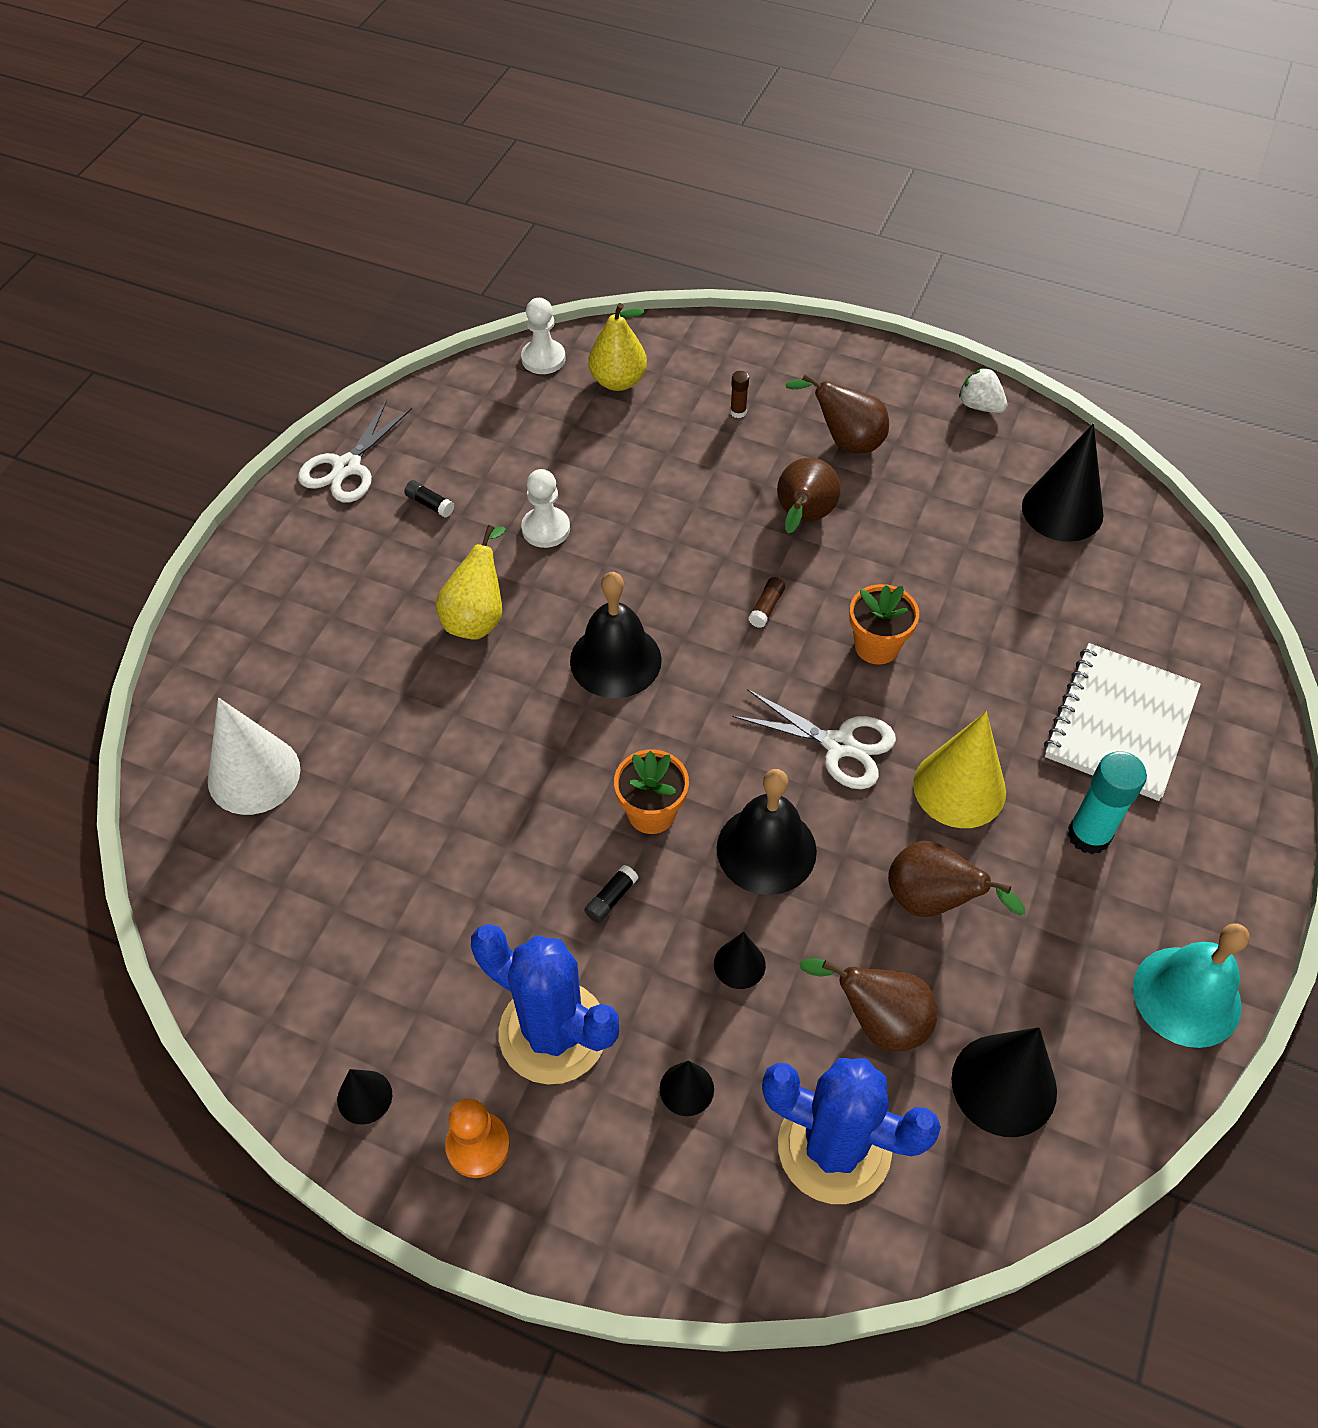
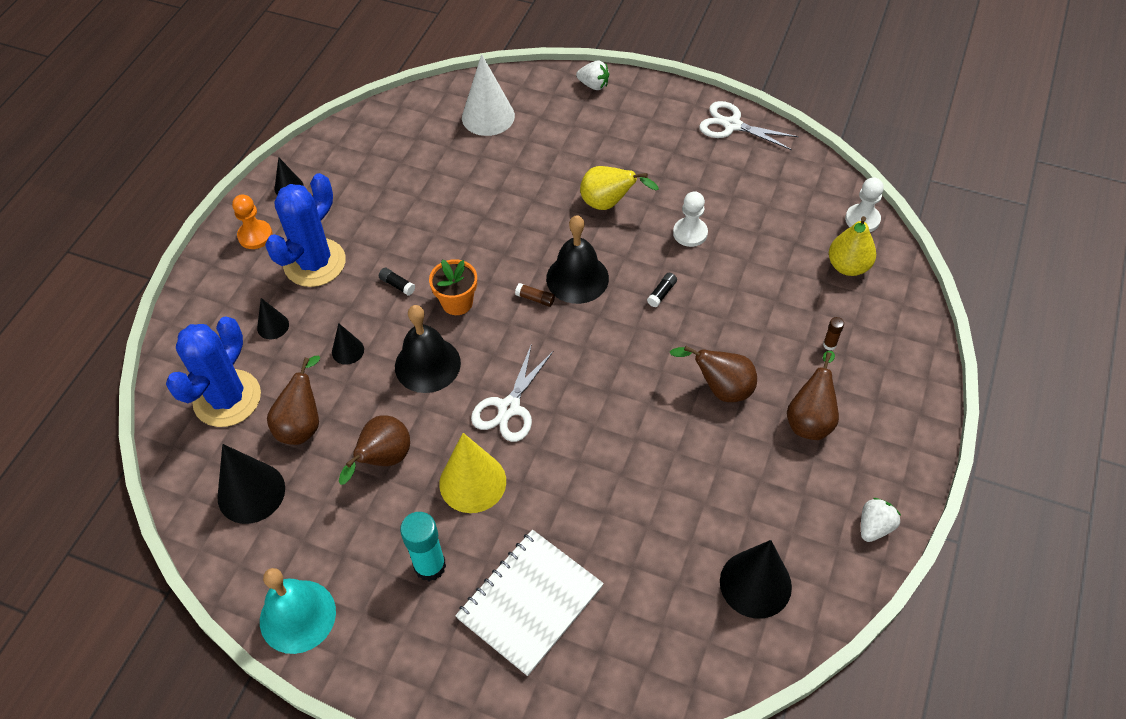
camera: 90 degrees right, 0 degrees up
black glue stick [404,480,454,517] -> black glue stick moved to [647,273,677,307]
brown glue stick [749,577,785,628] -> brown glue stick moved to [515,283,555,307]
orange flower pot [849,584,919,665] -> none
white notebook [1044,643,1201,801] -> white notebook turned 75 degrees counterclockwise [455,530,604,676]
none -> white strawberry [576,60,609,90]

